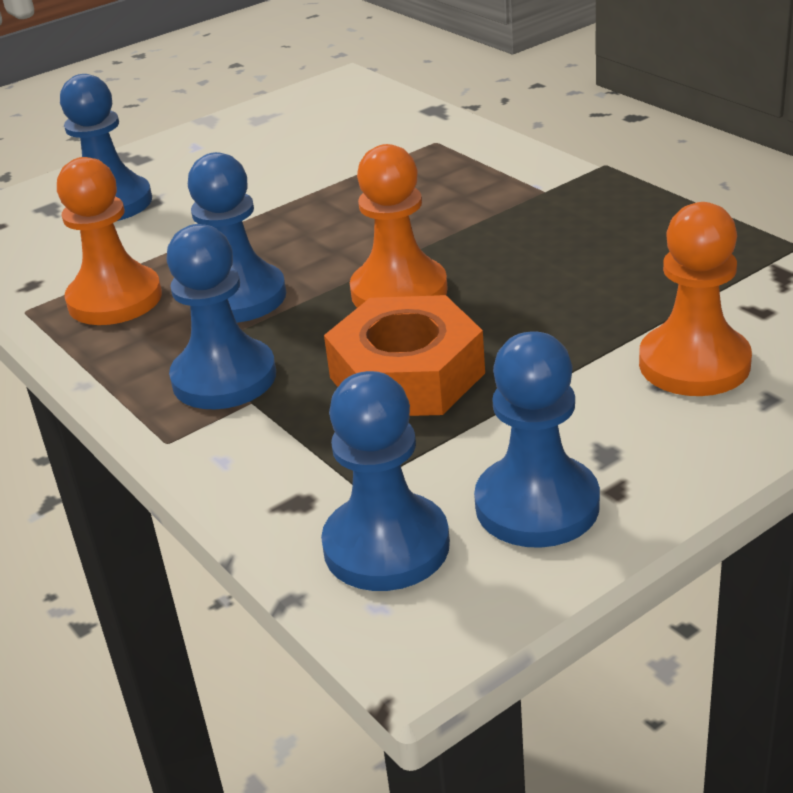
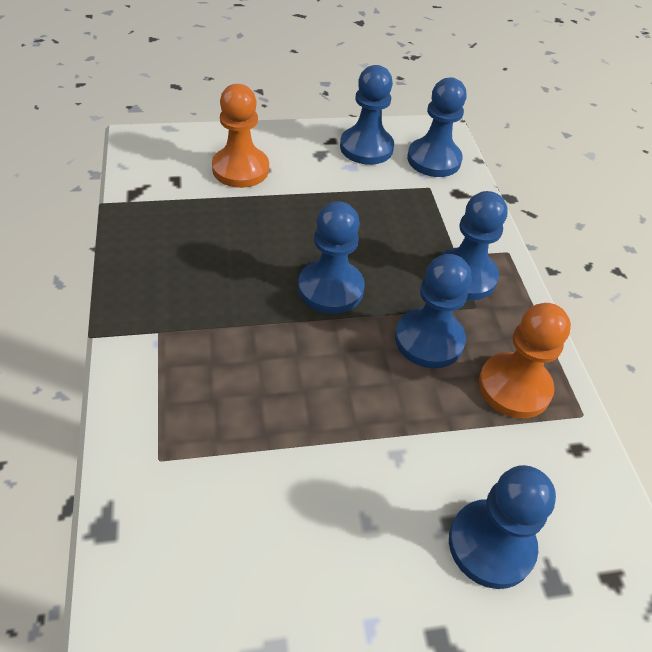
camera: 160 degrees left, 15 degrees up
orange nut [324,295,485,416] -> none
orange pawn [350,144,448,308] -> blue pawn [298,201,365,314]

